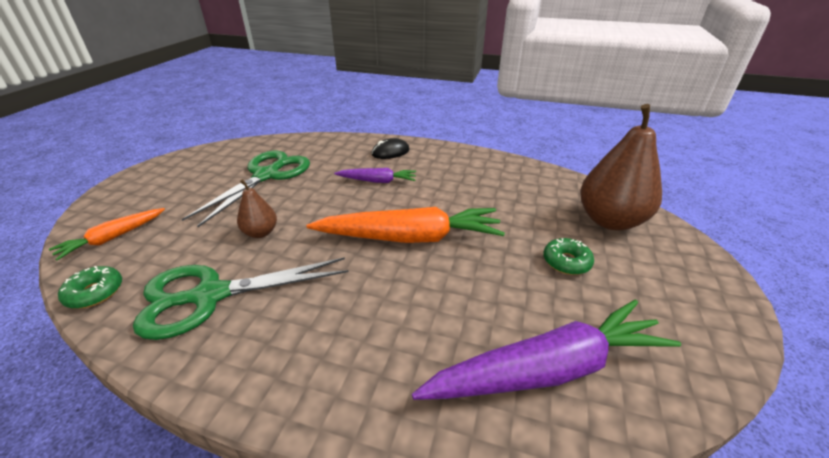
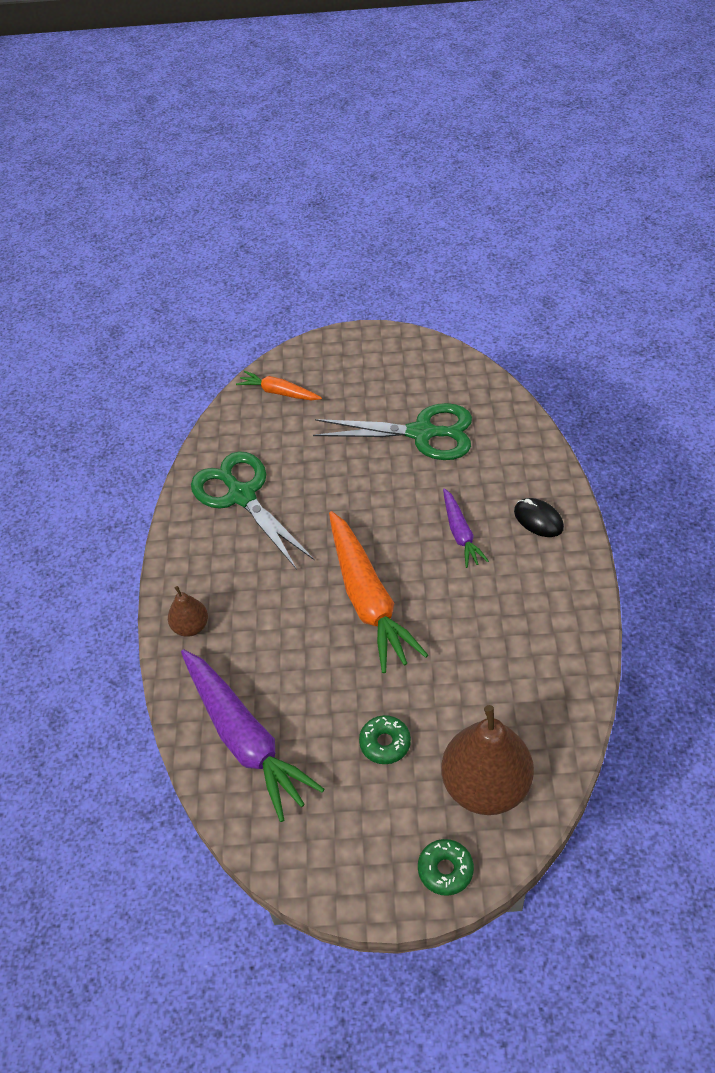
camera: 75 degrees right, 15 degrees up
green donut [58,266,122,309] -> green donut moved to [418,839,474,896]
brown pear [237,179,277,238] -> brown pear moved to [168,586,208,637]

